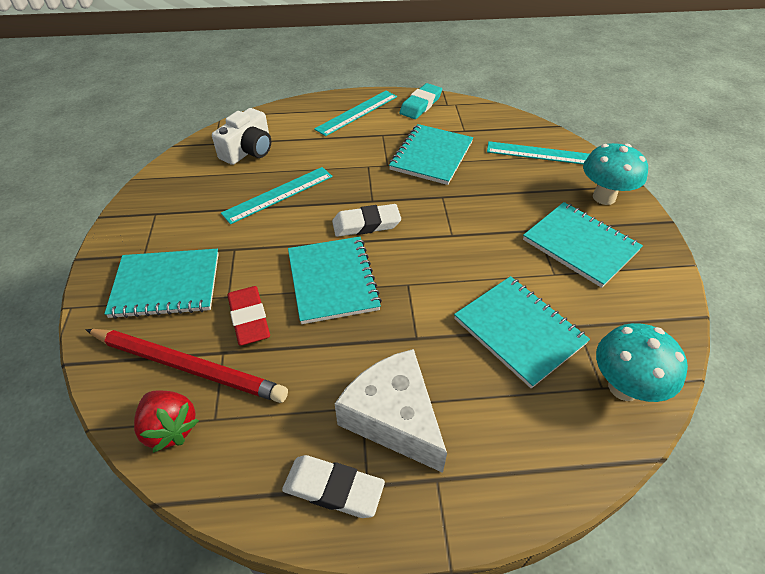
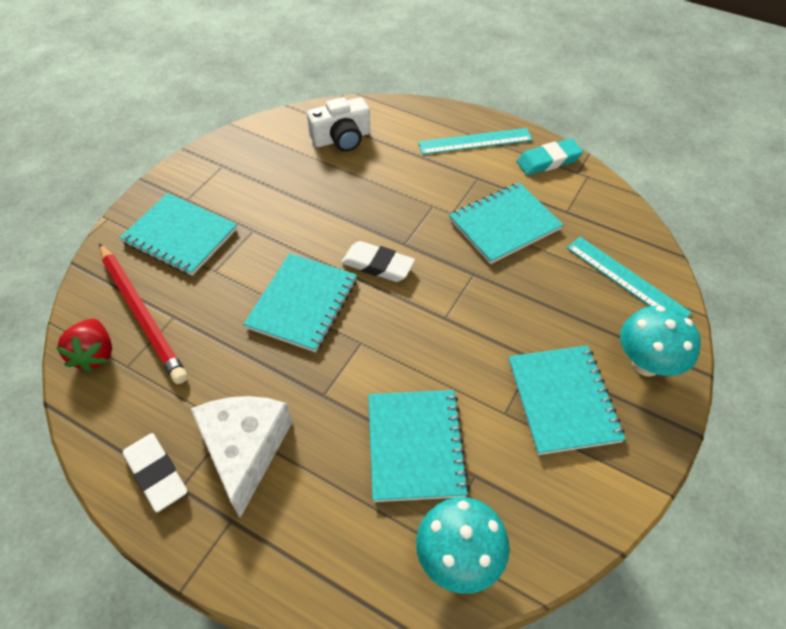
camera: 35 degrees right, 5 degrees up
turquoise ruler [221,167,333,224] -> none
red eraser [227,286,270,346] -> none

